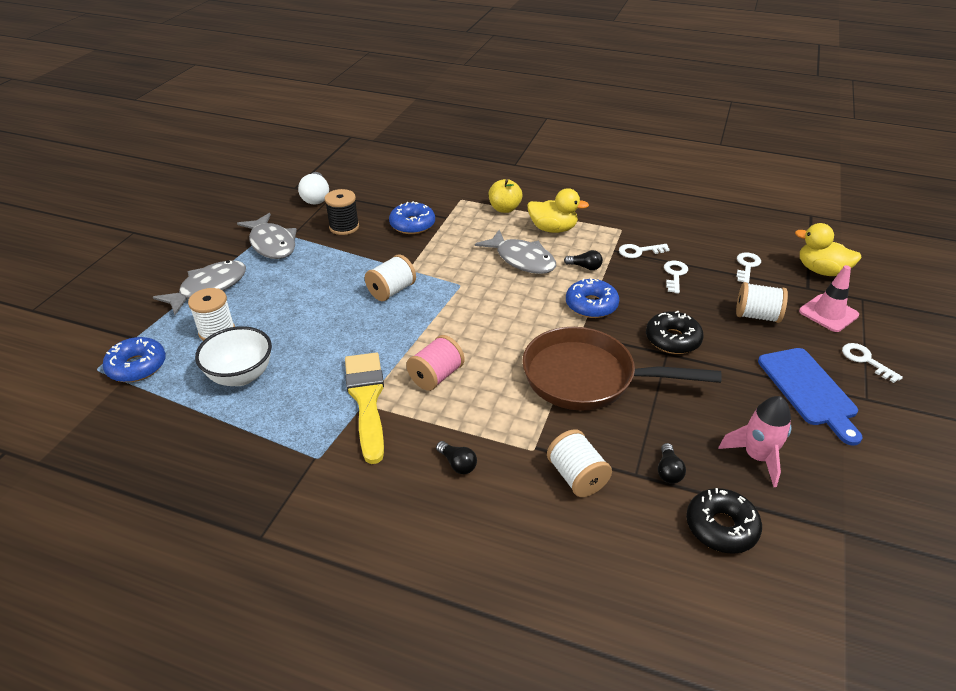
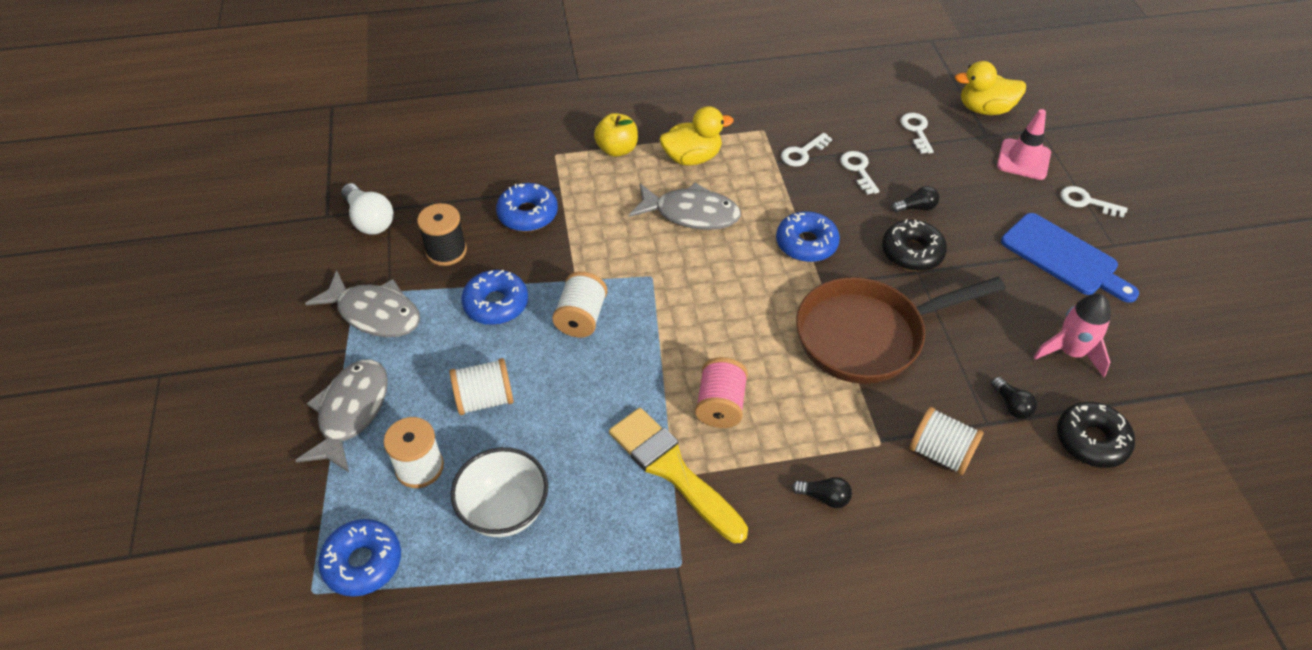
camera: 30 degrees left, 10 degrees up
black light bulb [564,250,603,270] -> black light bulb moved to [892,186,939,213]
white spool [736,282,788,323] -> white spool moved to [450,358,514,415]
none -> blue donut [461,270,528,325]

